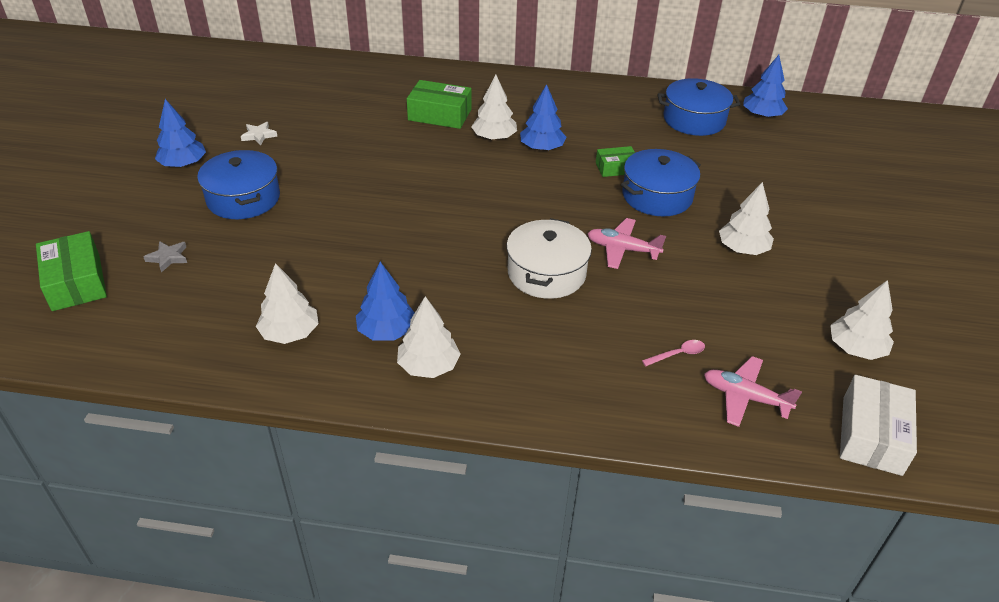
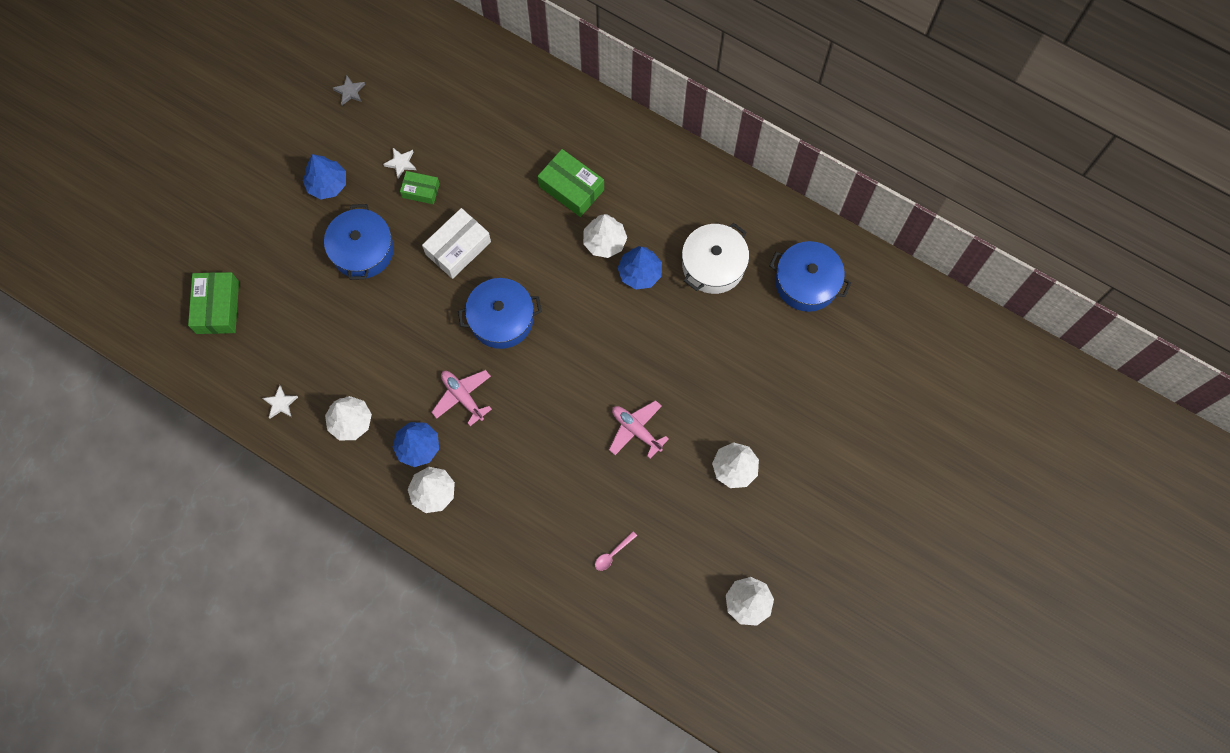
camera: 25 degrees right, 30 degrees up
grey star [144,241,187,273] -> grey star moved to [333,75,365,105]
white pot [506,218,592,299] -> white pot moved to [682,223,749,294]
green box [596,146,635,177] -> green box moved to [400,171,440,204]
blue pot [621,149,701,216] -> blue pot moved to [458,278,542,349]
pink spoon [642,340,705,366] -> pink spoon turned 135 degrees clockwise [595,531,637,571]
pink plane [704,356,802,427] -> pink plane moved to [431,370,492,426]
blue tree [743,55,788,118] -> none
white box [840,375,917,476] -> white box moved to [422,208,491,279]
none -> white star [262,385,298,419]

